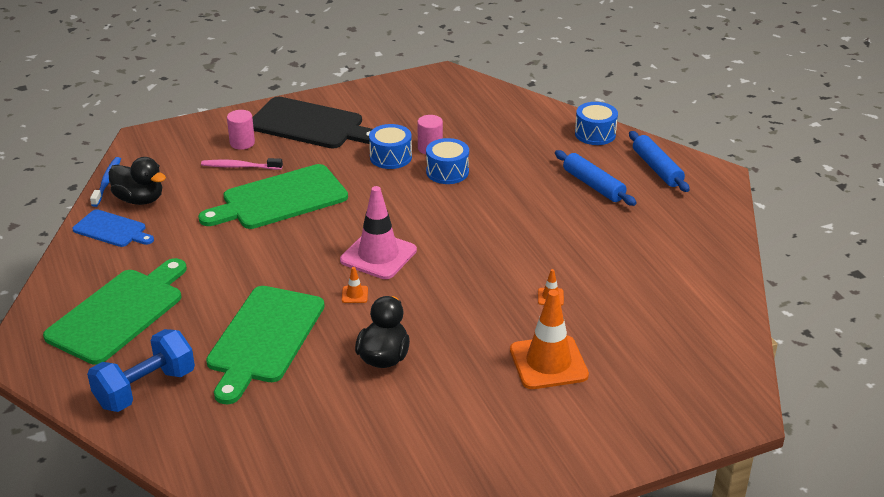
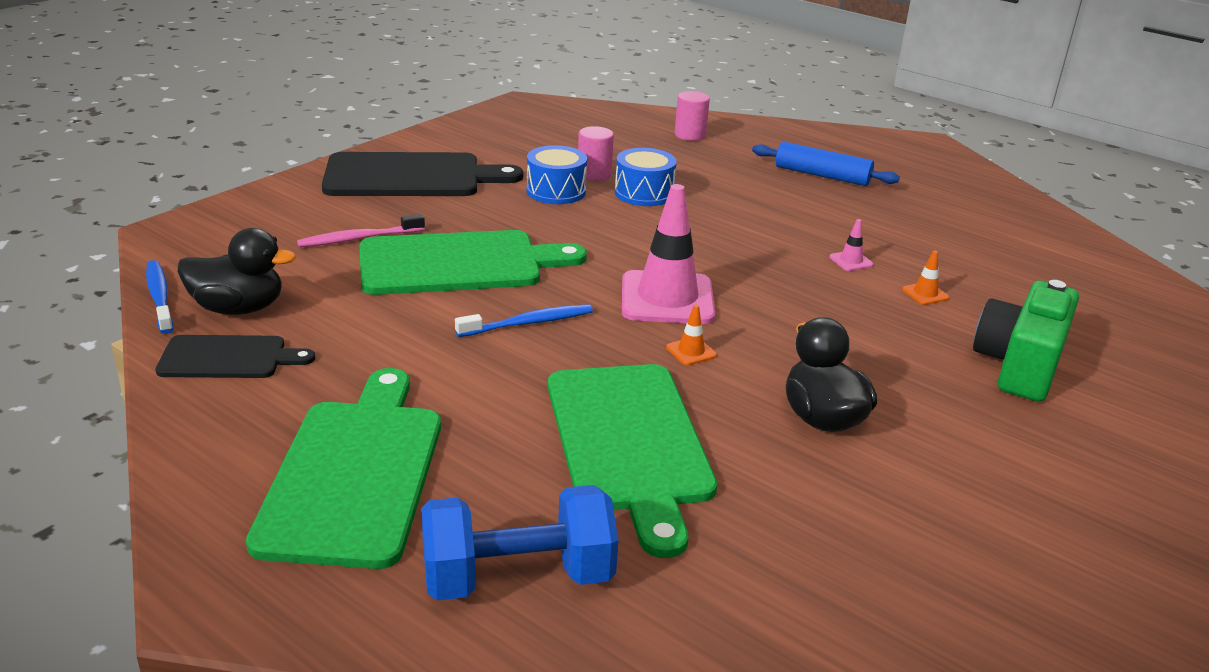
camera: 30 degrees left, 5 degrees down
blue cutting board [72,209,154,247] -> black cutting board [155,335,315,378]
blue dumbbell [87,329,195,412] -> blue dumbbell turned 60 degrees clockwise [421,485,618,601]
green cutting board [198,164,348,229] -> green cutting board turned 135 degrees counterclockwise [360,230,587,295]
pink cylinder [227,110,255,150] -> pink cylinder moved to [675,91,710,141]
orange traffic cone [510,290,589,389] -> green camera [973,280,1079,402]
blue drum [575,102,618,145] -> none
blue rolling pin [629,131,690,192] -> none
none -> blue toothbrush [455,304,593,337]
none -> pink traffic cone [829,219,874,271]

